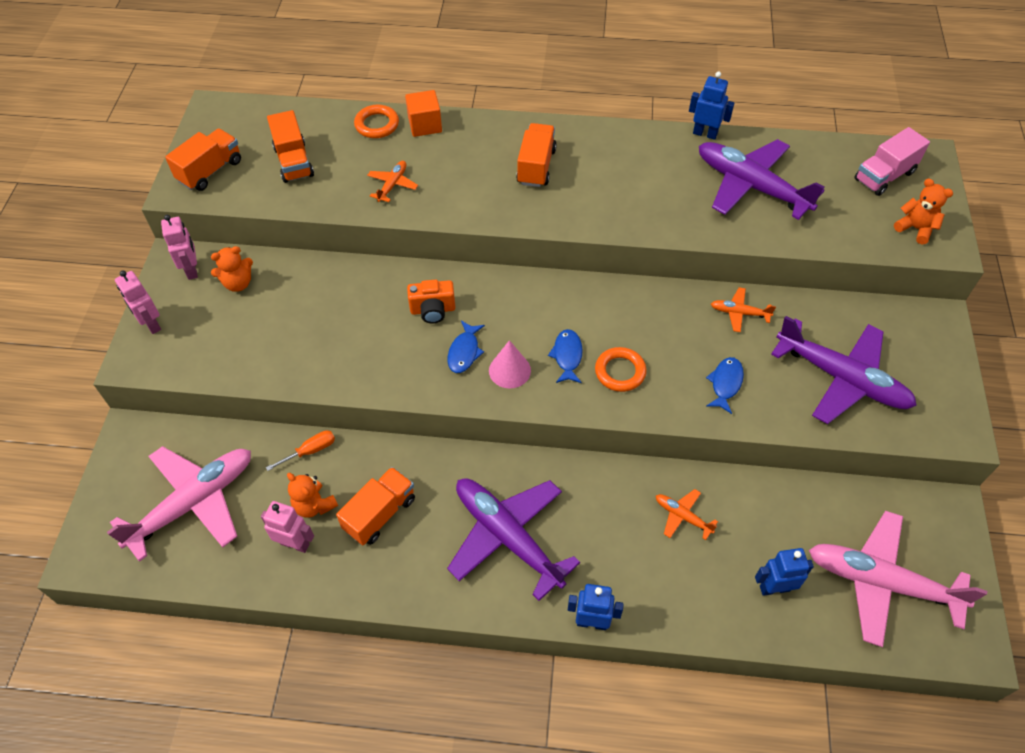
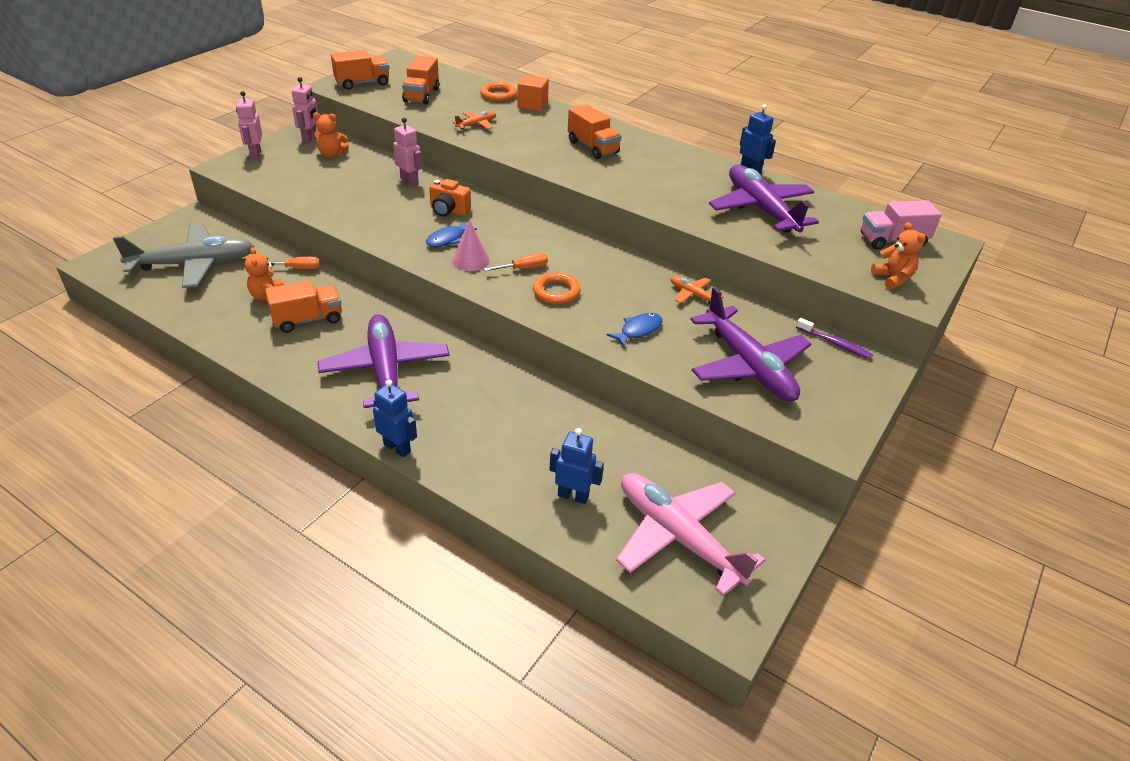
camera: 25 degrees right, 15 degrees down
pink plane [107,446,251,562] -> grey plane [113,224,255,288]
pink robot [261,501,314,553] -> pink robot moved to [393,118,422,187]
orange truck [516,123,557,187] -> orange truck turned 105 degrees clockwise [568,104,622,159]
blue fish [548,329,583,383] -> orange screwdriver [484,253,548,271]
orange plane [656,489,718,540] -> none
none -> purple toothbrush [796,318,873,359]

